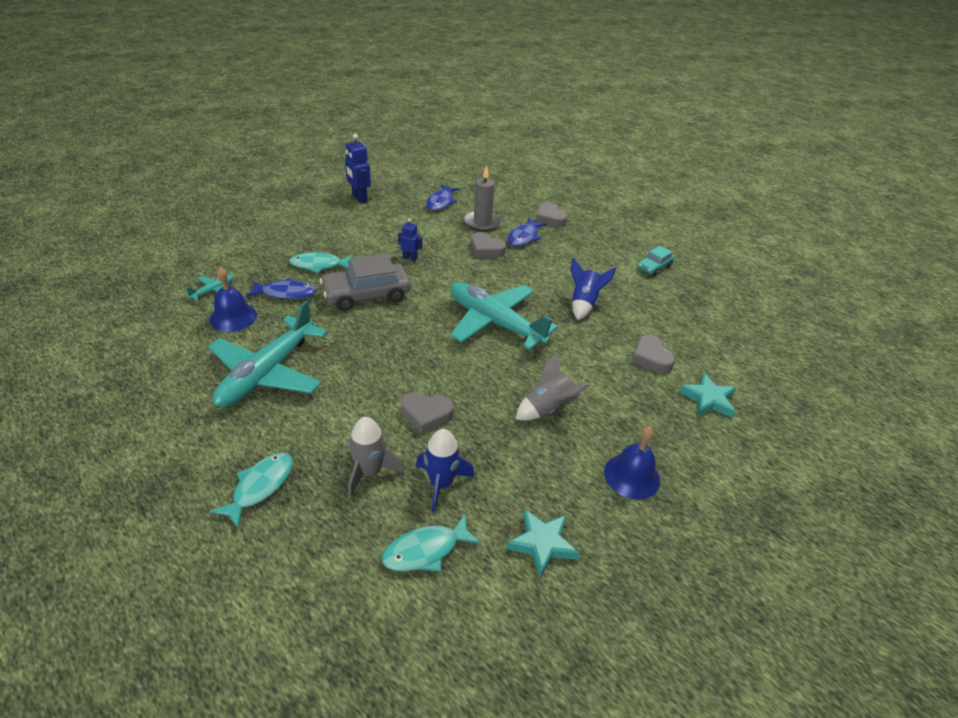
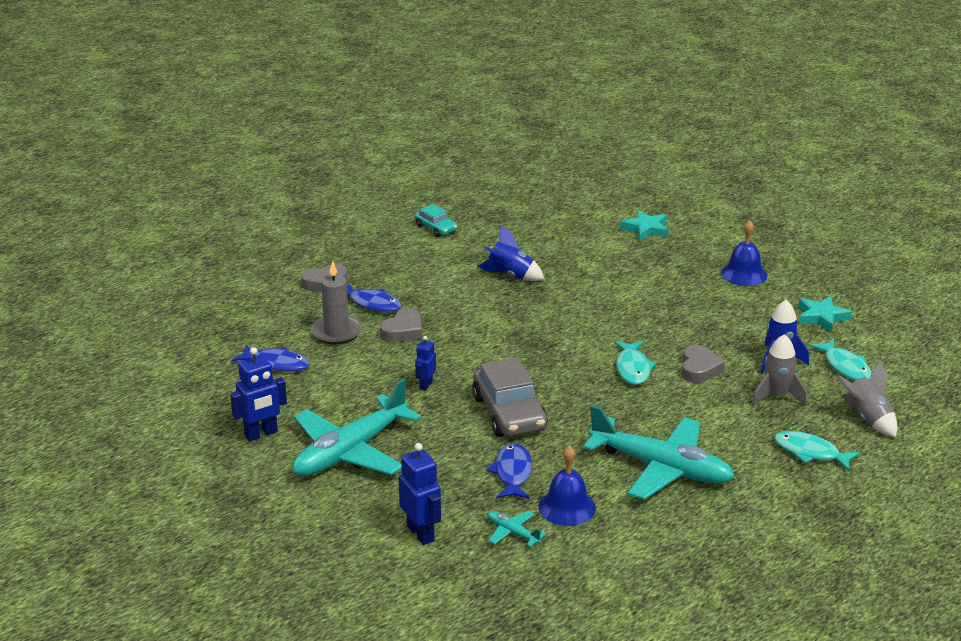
camera: 85 degrees left, 10 degrees down
turquoise fish [289,252,354,273] -> turquoise fish moved to [614,341,657,385]
turquoise plane [450,282,558,350] -> turquoise plane moved to [293,378,421,476]
grey rocket [516,353,590,421] -> grey rocket moved to [836,361,898,437]
grey heart [632,335,675,373] -> none
none -> blue robot [399,443,441,545]

